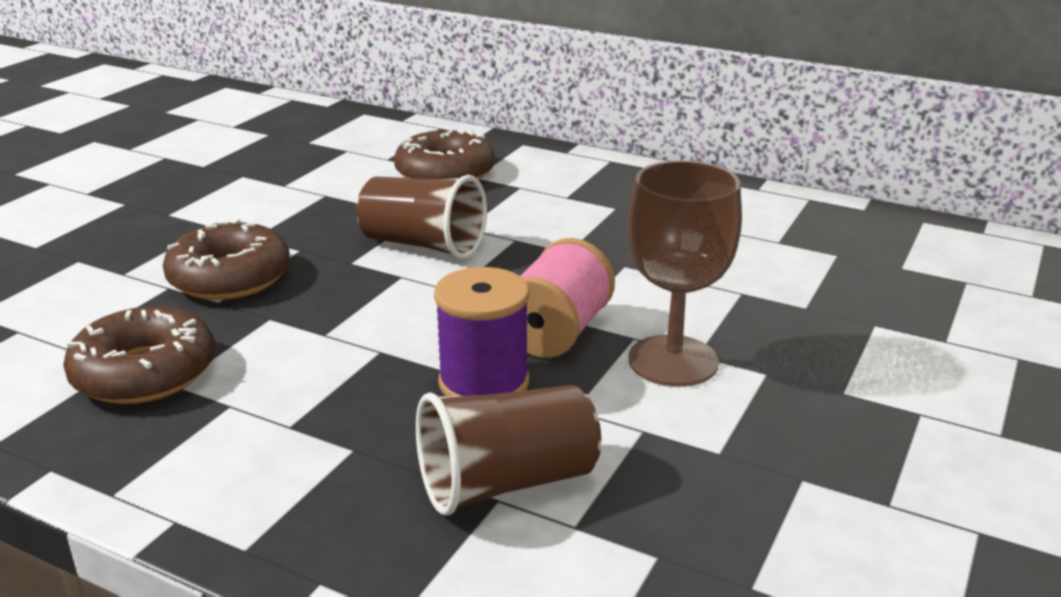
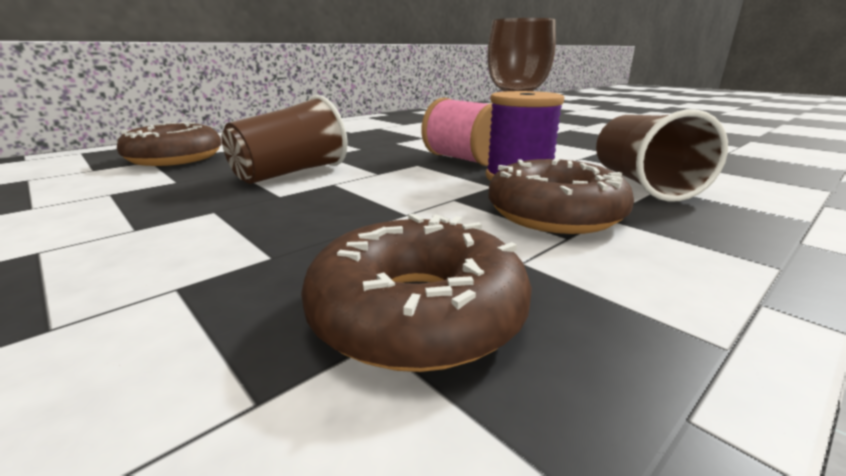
camera: 70 degrees left, 5 degrees down
brown donut [163,218,290,300] -> brown donut moved to [488,158,634,234]

